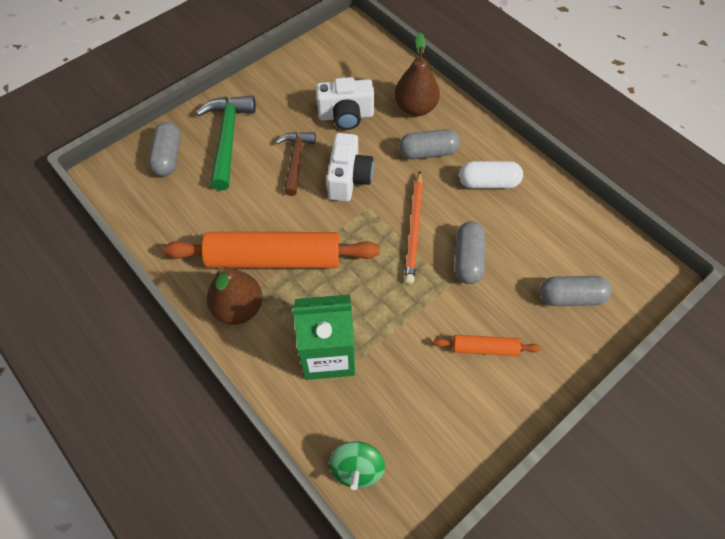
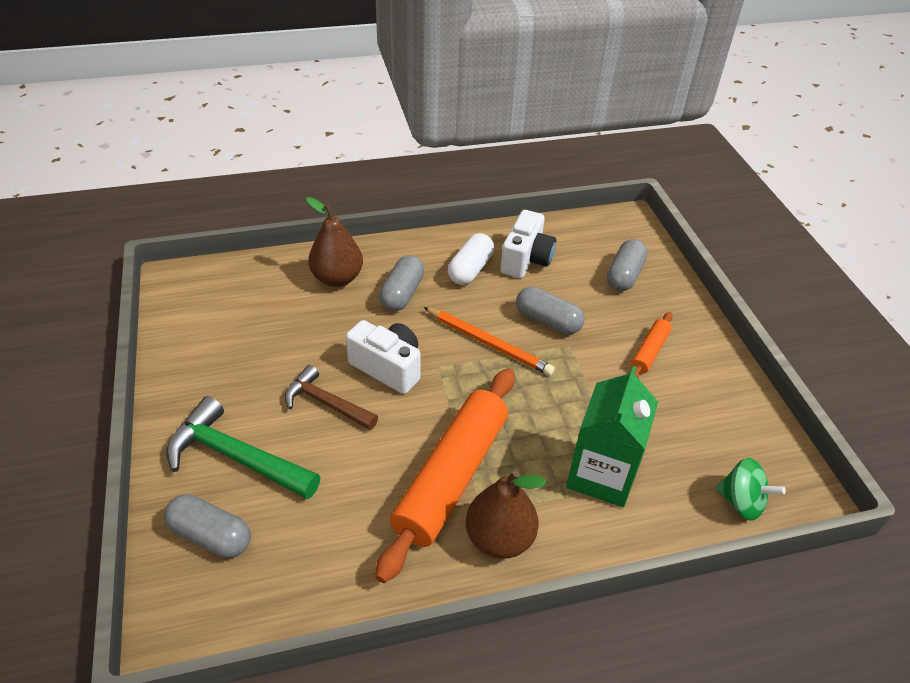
camera: 65 degrees left, 15 degrees down
white camera [316,77,374,130] -> white camera moved to [500,210,556,278]

